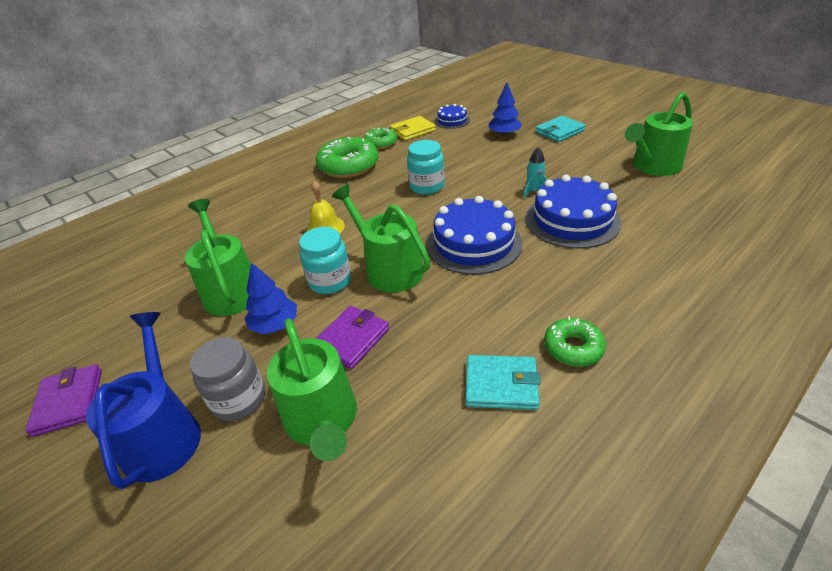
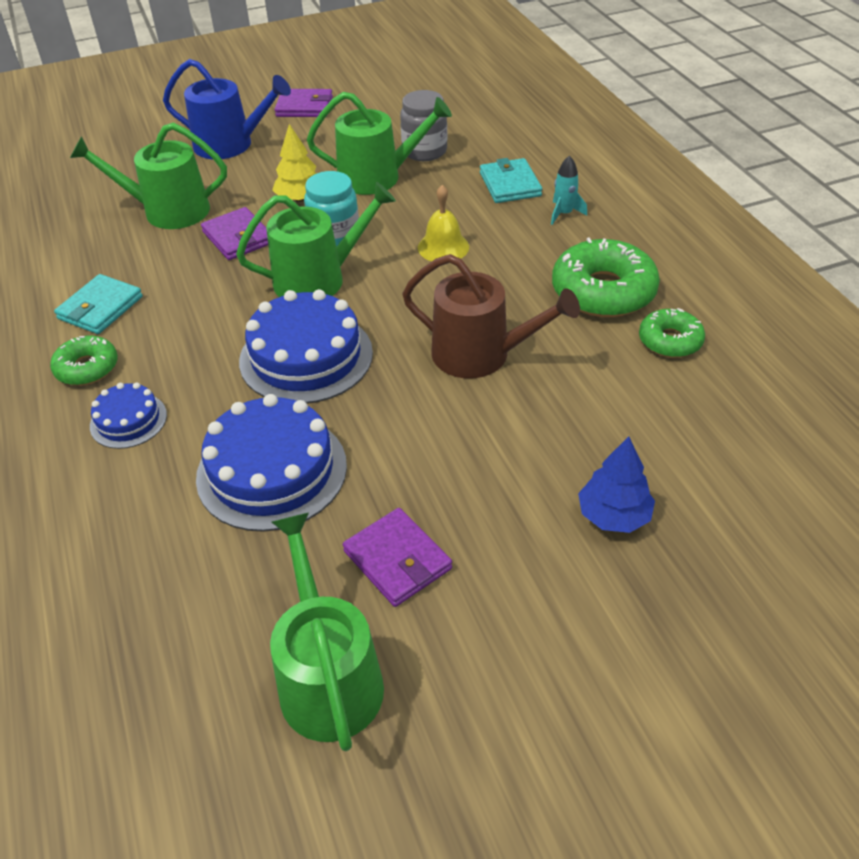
camera: 110 degrees right, 5 degrees up
grey jar [190,337,265,421] -> grey jar moved to [400,90,447,161]
blue tree [244,262,297,334] -> yellow tree [272,124,317,202]
yellow wallet [390,116,436,141] -> none
turquoise jar [407,140,444,195] -> brown watering can [402,254,580,378]
blue cake [435,104,470,129] -> blue cake moved to [90,382,167,449]
turquoise rocket [523,147,547,199] -> turquoise rocket moved to [551,155,587,225]
turquoise wallet [535,116,586,142] -> turquoise wallet moved to [480,158,542,203]
none -> purple wallet [343,508,452,607]

